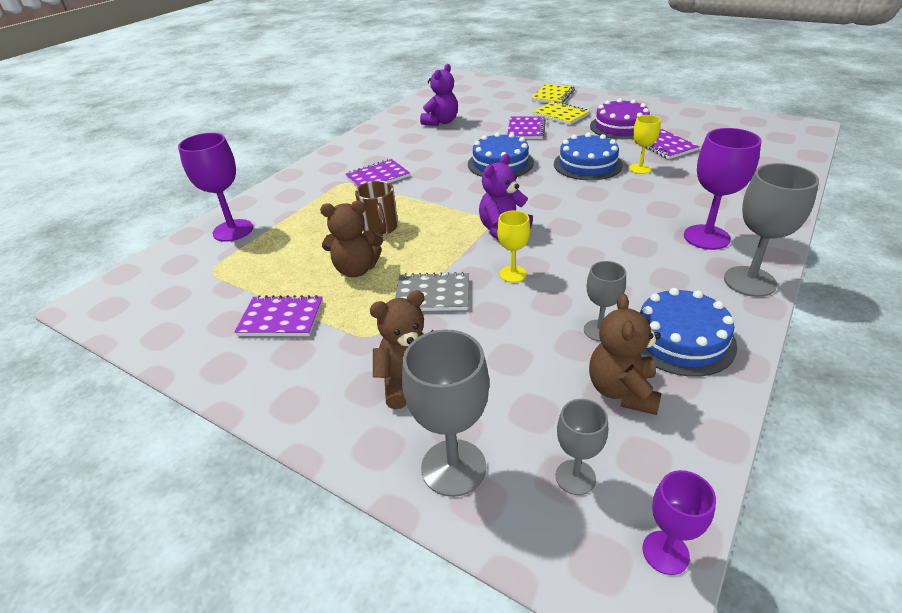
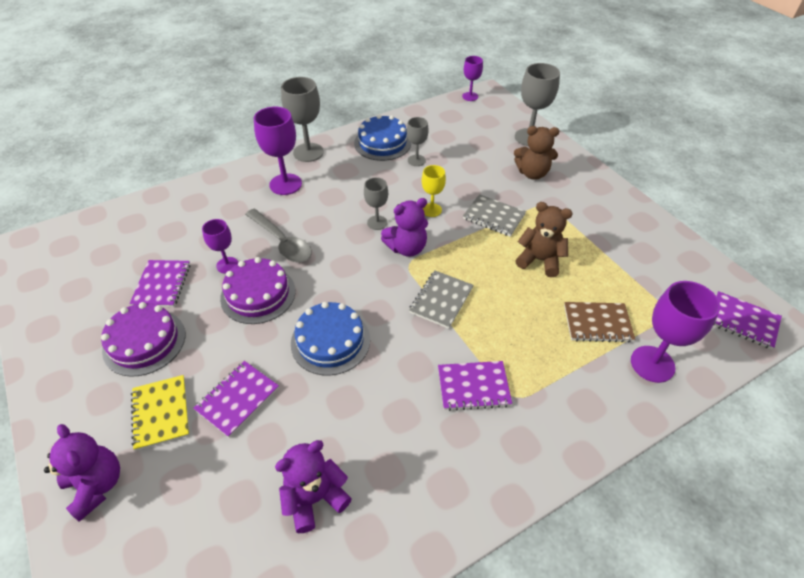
camera: 155 degrees left, 10 degrees up
purple notebook [235,295,323,336] -> purple notebook moved to [713,291,782,349]
brown mug [355,181,398,236] -> none
yellow notebook [531,84,575,104] -> purple teddy bear [44,424,120,522]
blue cake [554,133,623,181] -> purple cake [220,257,296,324]
grey goblet [556,399,608,495] -> grey goblet moved to [364,177,388,230]
brown teddy bear [589,294,661,415] -> none
yellow goblet [629,115,661,174] -> purple goblet [202,219,239,273]
none -> grey spoon [245,209,312,263]
none -> grey notebook [409,270,473,329]
none -> brown notebook [564,302,635,343]

